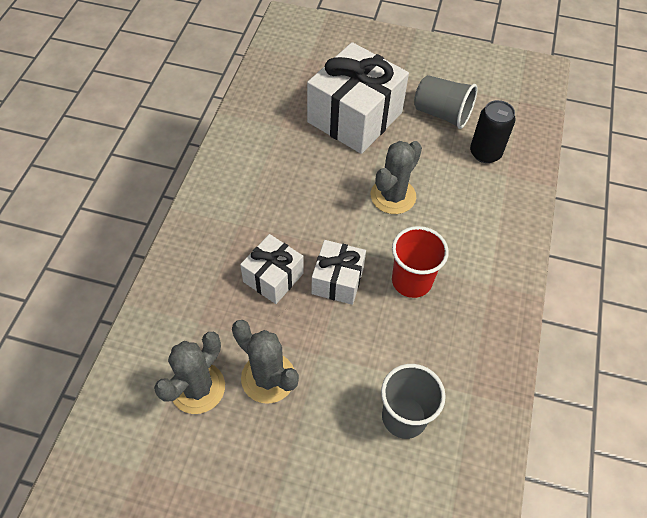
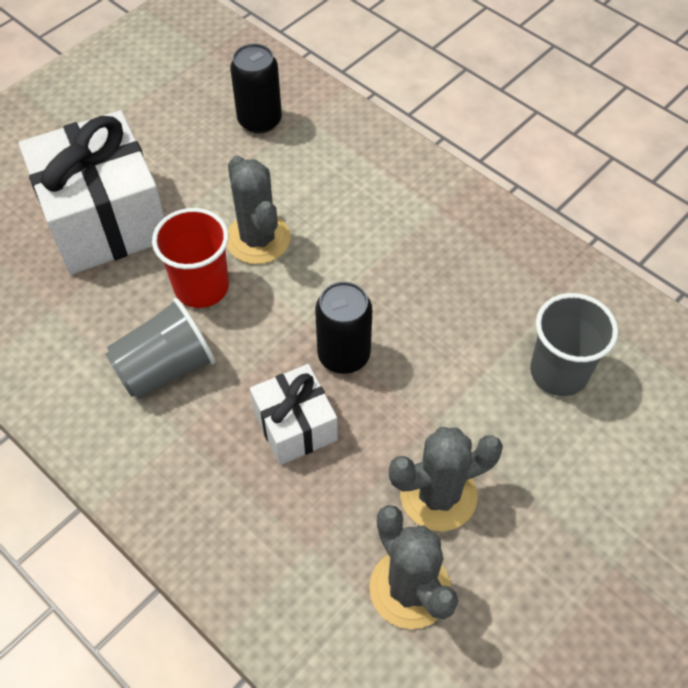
camera: 60 degrees left, 0 degrees up
white gift [312,240,366,305] -> black can [315,281,372,374]
red cup [392,226,449,298] -> red cup moved to [152,208,229,308]
grey cup [414,75,478,129] -> grey cup moved to [105,298,215,399]

